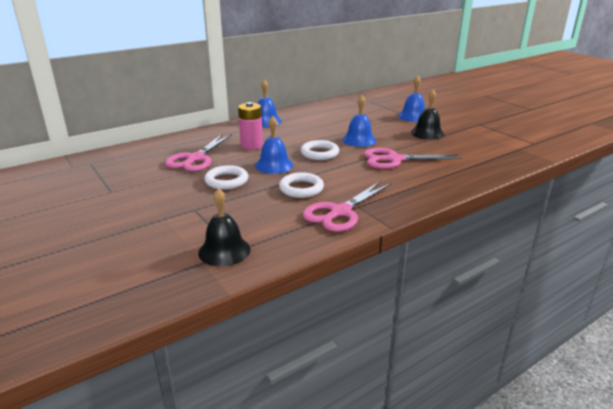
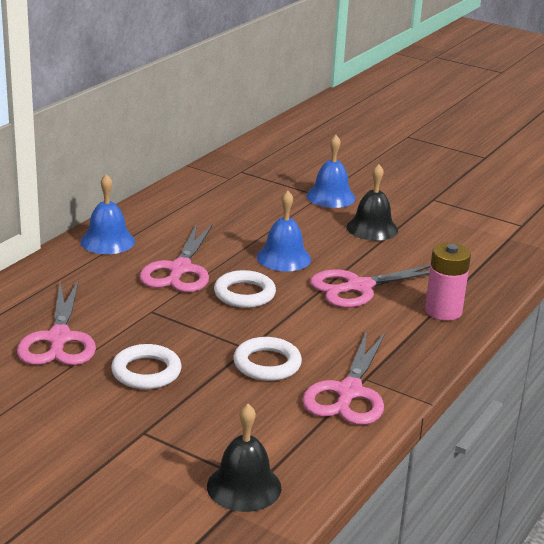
camera: 25 degrees left, 0 degrees up
pink battery [238,102,263,150] -> pink battery moved to [425,243,471,321]
blue bell [255,116,293,174] -> none
none -> pink scissors [140,224,213,292]

